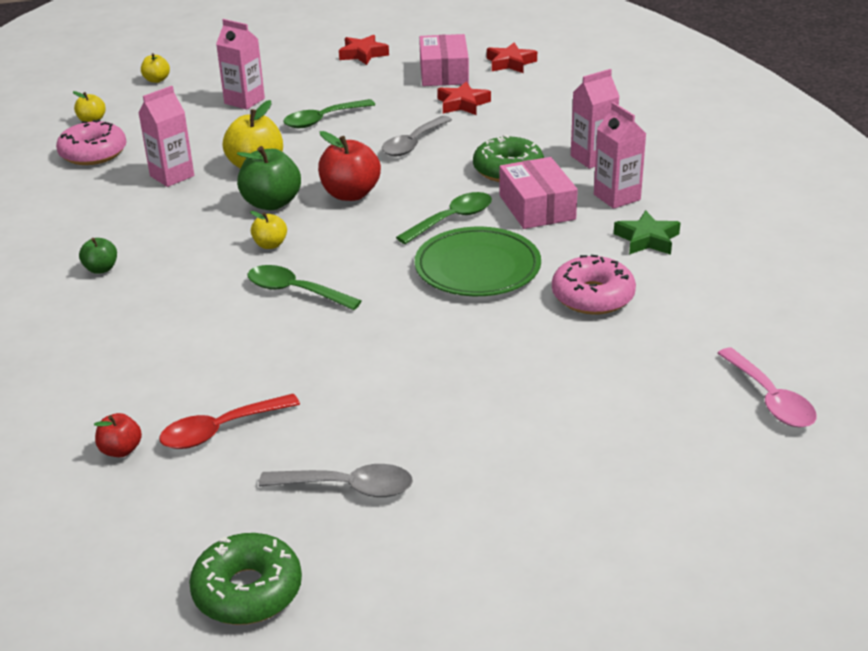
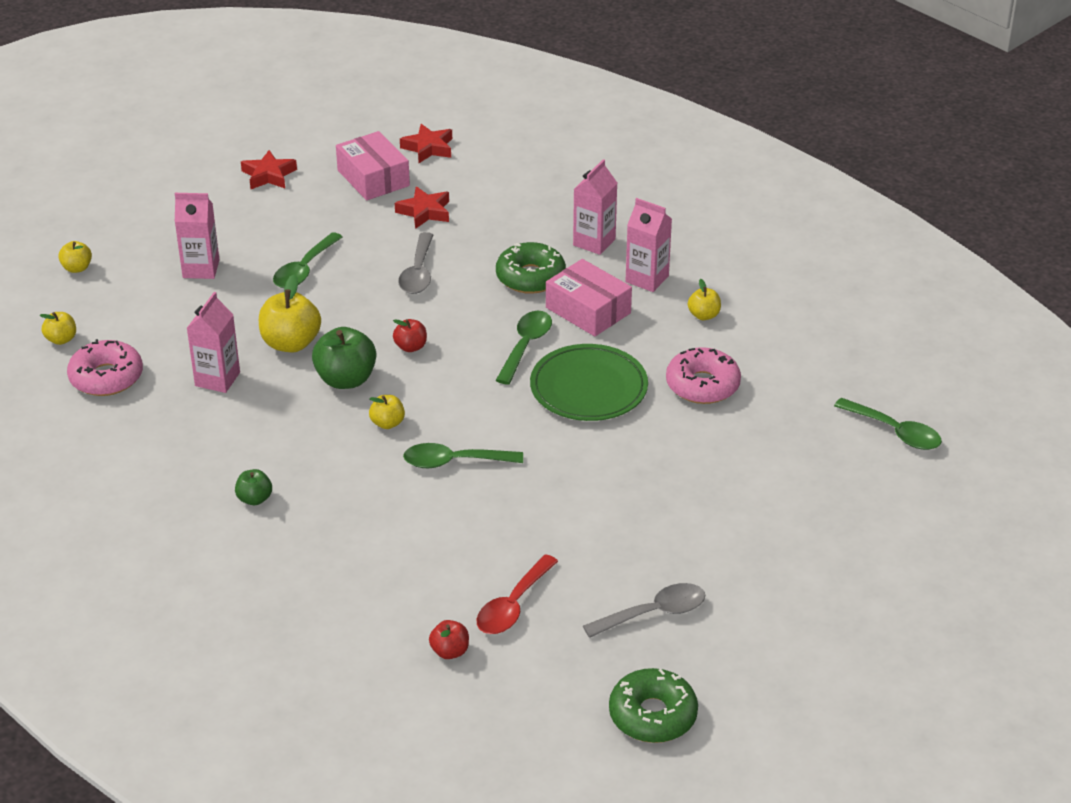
camera: 30 degrees left, 5 degrees up
red apple [318,131,381,201] -> red apple [393,319,427,352], size x0.55
green star [614,210,681,255] -> yellow apple [688,279,721,320]
pink spoon [717,347,817,428] -> green spoon [834,398,942,450]

